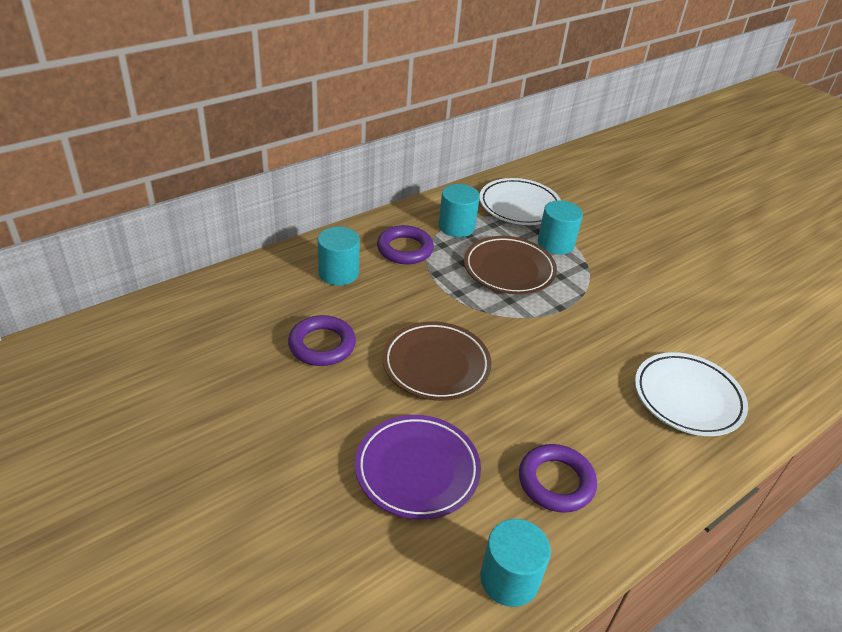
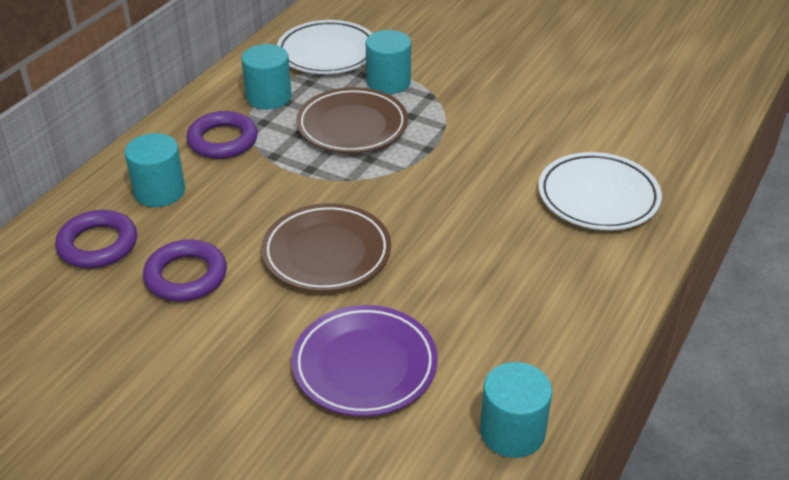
camera: 20 degrees left, 0 degrees up
purple ring [519,444,597,513] -> purple ring moved to [55,210,137,269]

